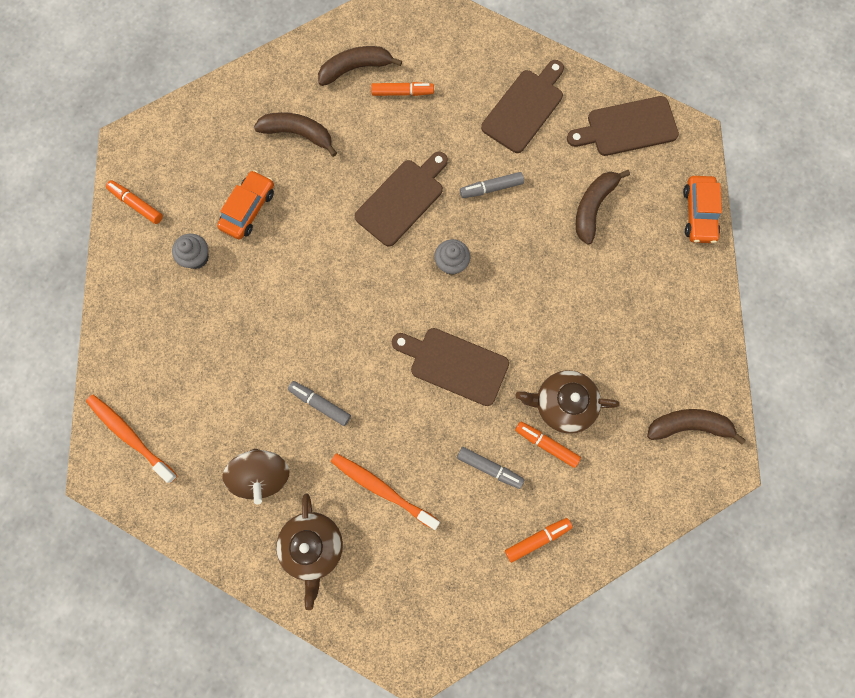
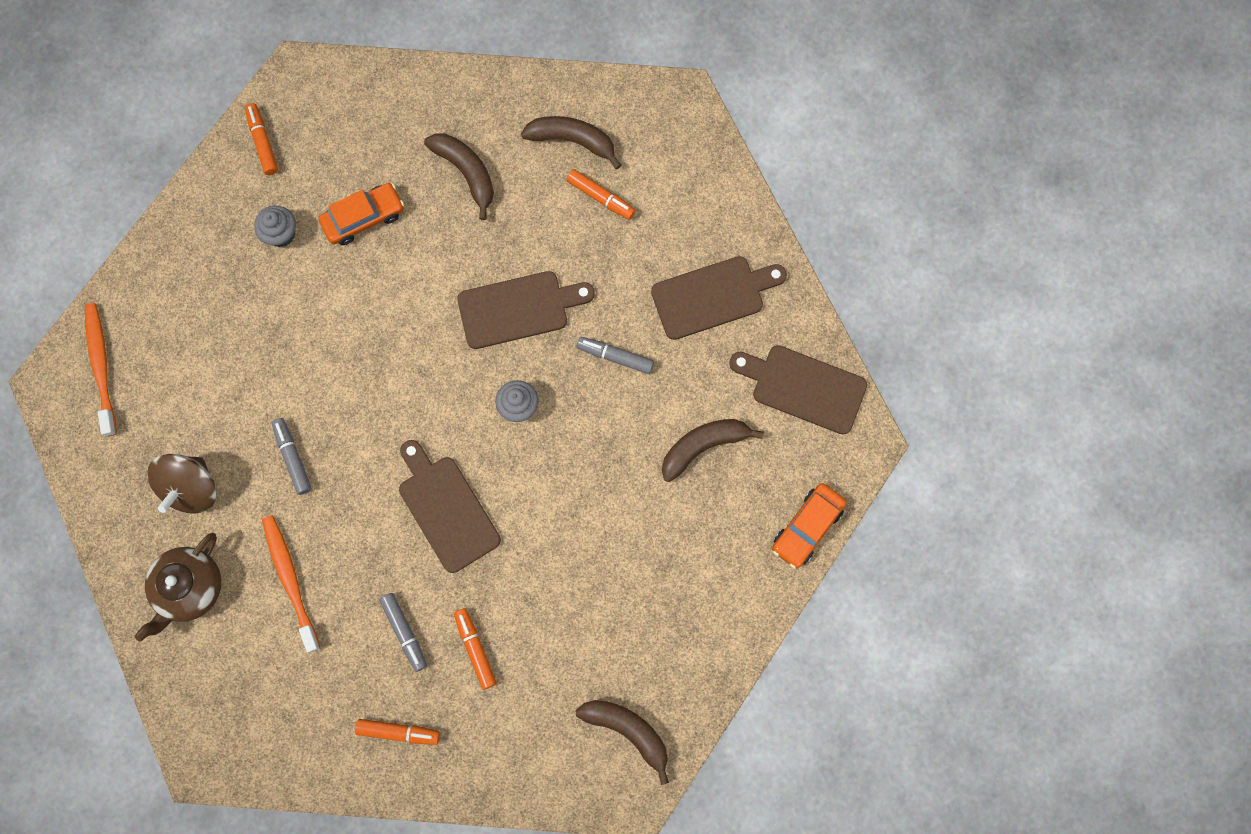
camera: 35 degrees right, 0 degrees up
brown teapot [516,370,620,434] -> none

